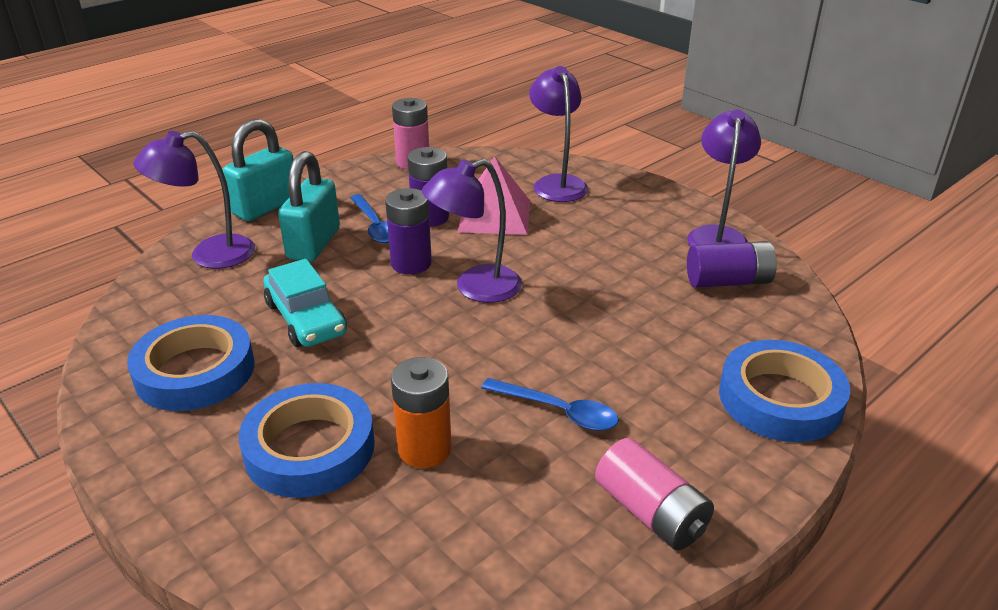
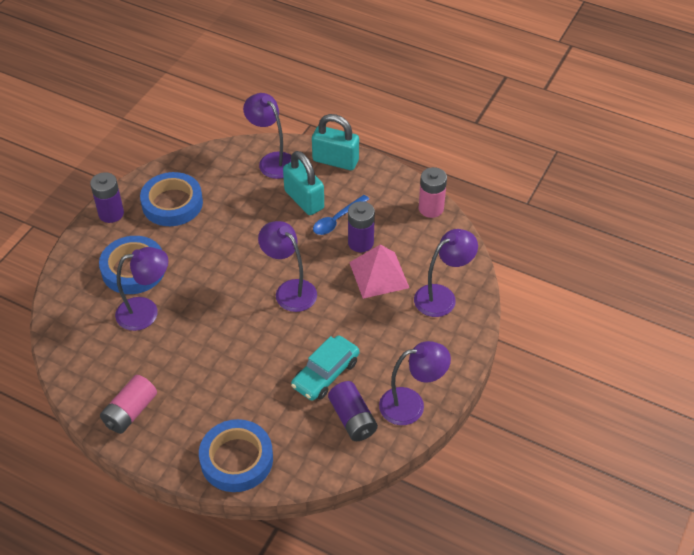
camera: 70 degrees right, 15 degrees up
turquoise car [263,259,347,347] -> turquoise car moved to [291,335,359,401]
turquoise padlock [278,151,340,262] -> turquoise padlock turned 60 degrees clockwise [283,151,324,215]
purple battery [385,188,432,274] -> purple battery moved to [90,172,124,223]
orange battery [391,357,451,468] -> purple lamp [115,247,168,331]
blue spoon [481,378,619,431] -> none

